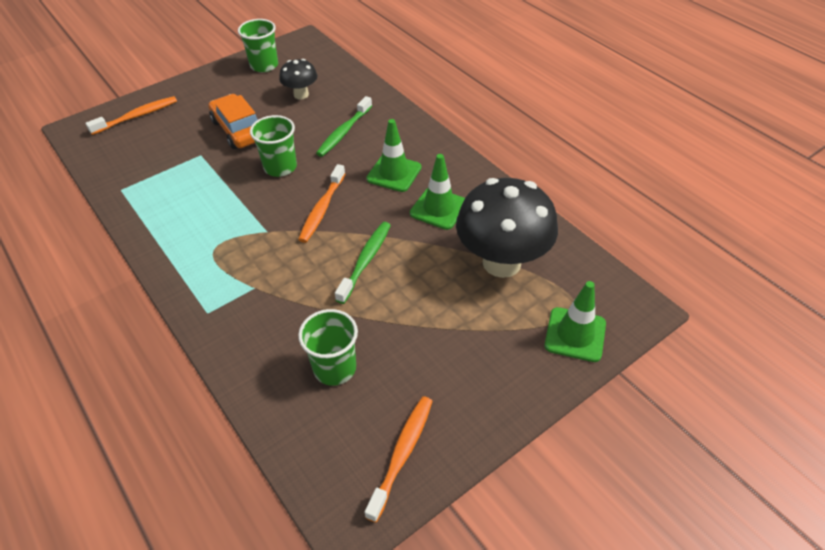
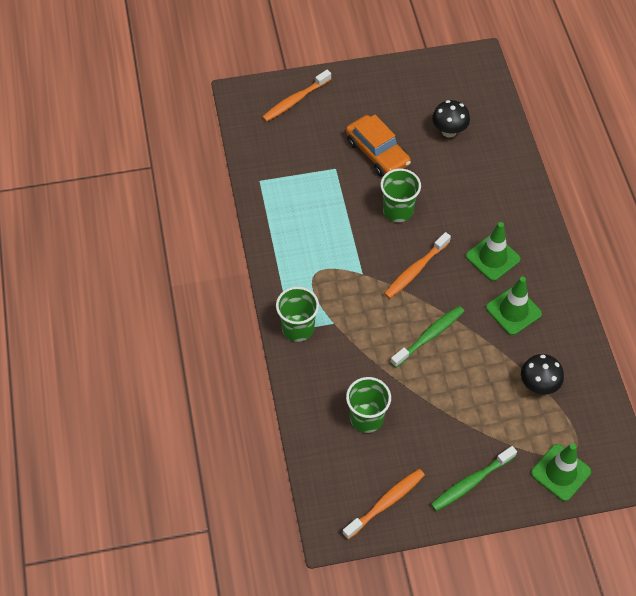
camera: 25 degrees right, 10 degrees up
orange toothbrush [86,96,177,135] -> orange toothbrush turned 150 degrees clockwise [262,70,331,122]
orange car [208,94,258,149] -> orange car turned 150 degrees clockwise [346,115,411,177]
green cup [238,19,278,72] -> green cup moved to [276,287,319,342]
green toothbrush [316,96,372,157] -> green toothbrush moved to [431,446,517,511]
black mushroom [456,178,558,278] -> black mushroom [521,354,564,395], size x0.50

